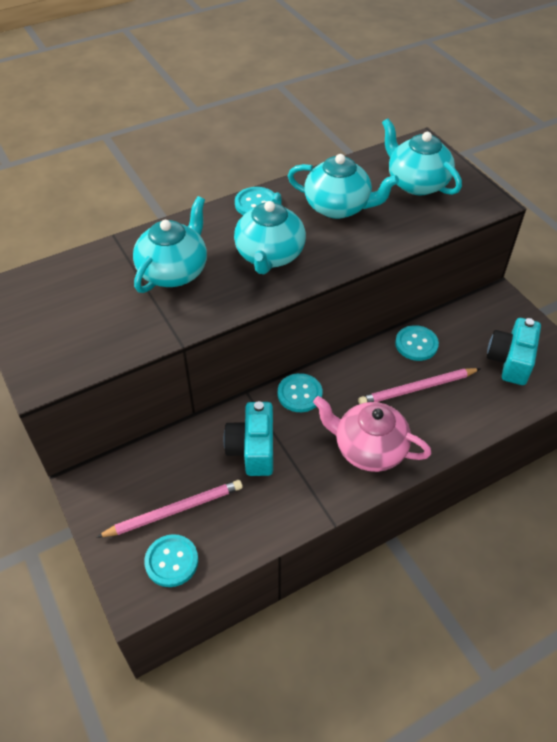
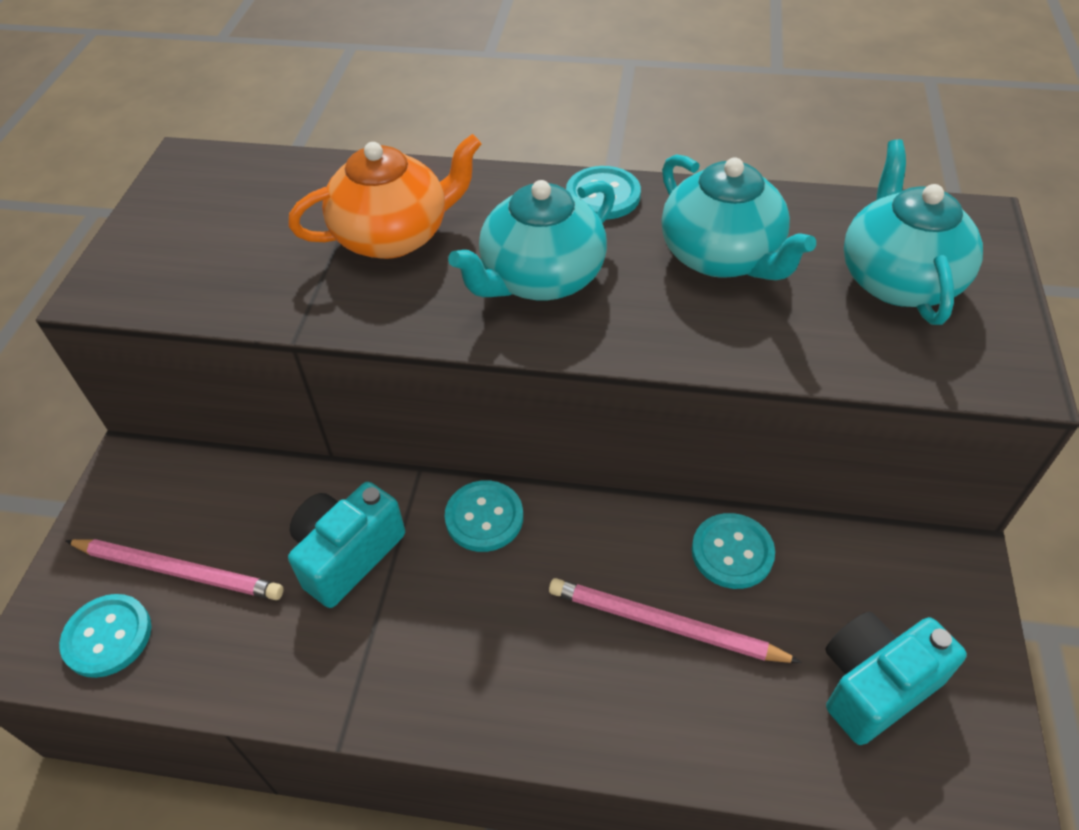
camera: 40 degrees right, 0 degrees up
turquoise teapot [133,196,207,293] -> orange teapot [288,134,481,259]
pink teapot [313,396,431,472] -> none

